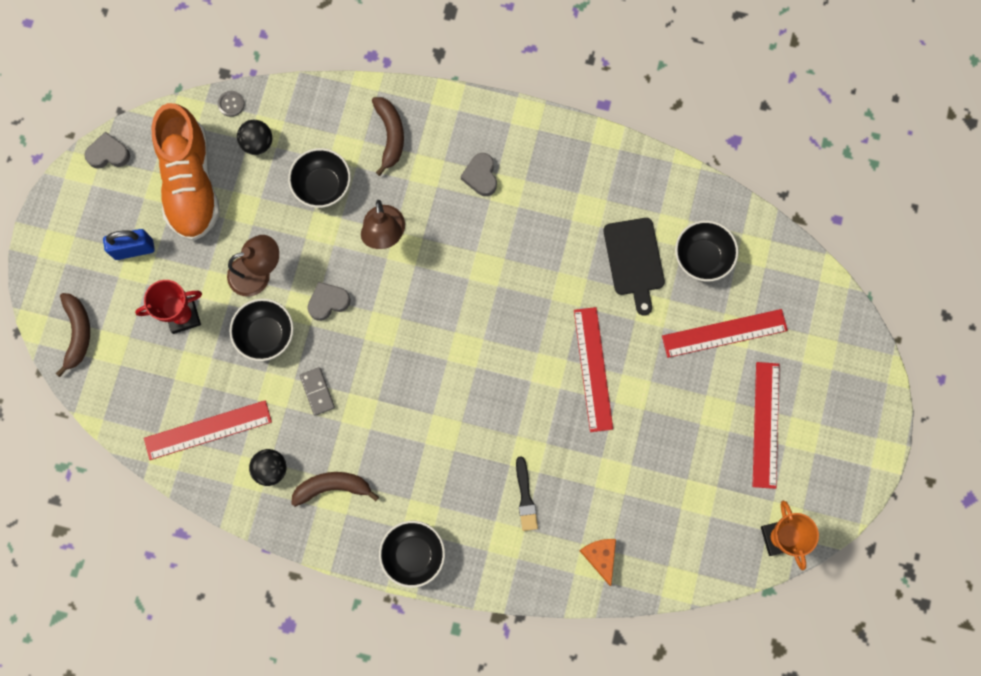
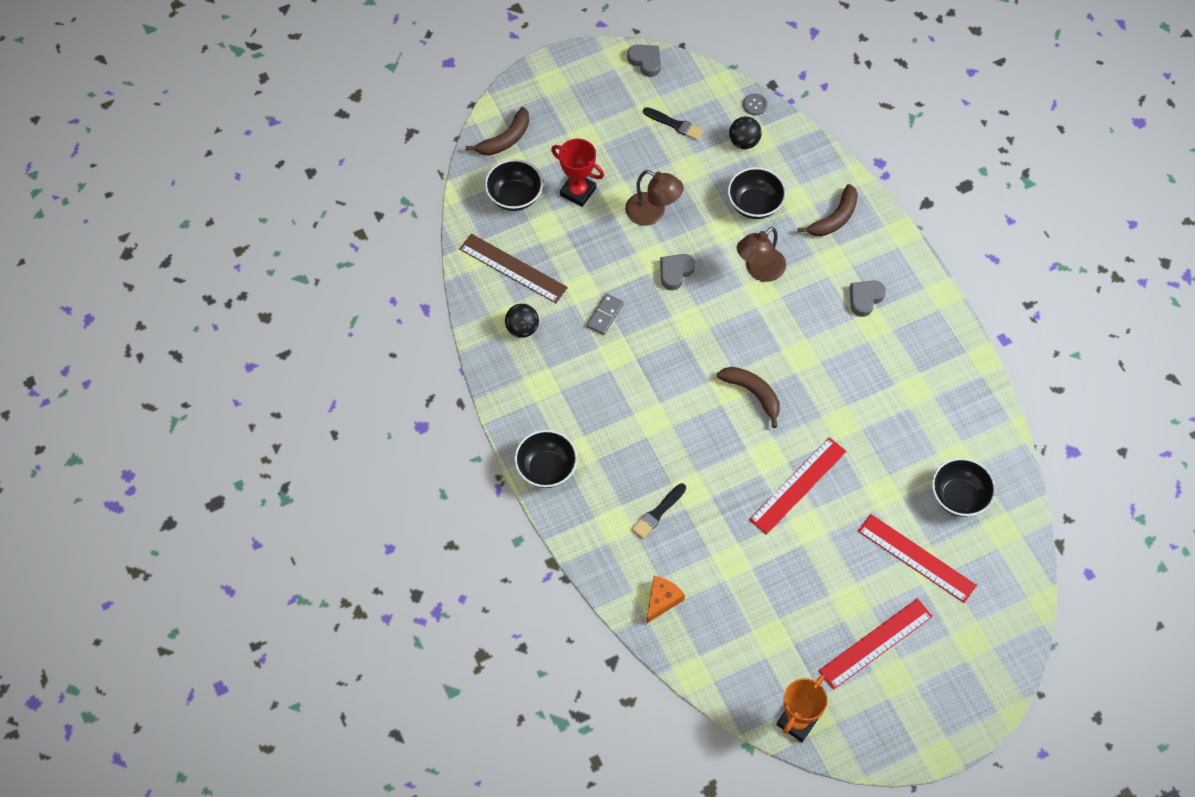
camera: 50 degrees right, 15 degrees down
blue padlock [103,229,154,260] -> none
red ruler [144,400,272,460] -> brown ruler [459,234,568,303]
orange shoe [152,103,220,241] -> black brush [643,107,703,140]
black bowl [229,299,294,361] -> black bowl moved to [485,159,543,211]
brown banana [291,472,379,507] -> brown banana moved to [717,367,780,428]
grey heart [307,282,351,321] -> grey heart turned 75 degrees counterclockwise [660,254,695,290]
black cutting board [603,218,665,316] -> none

